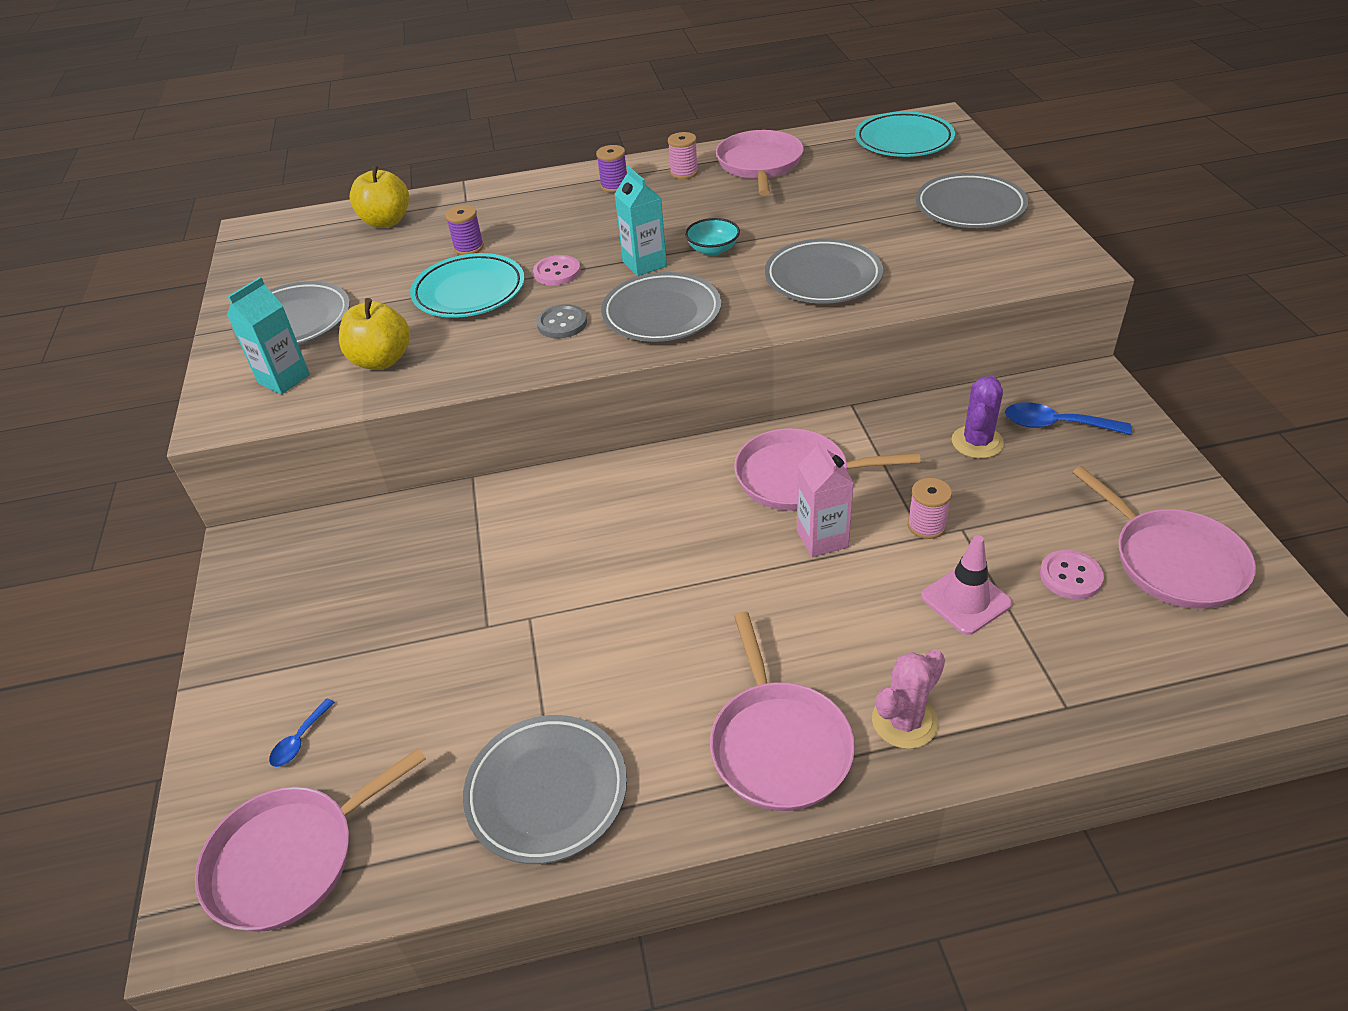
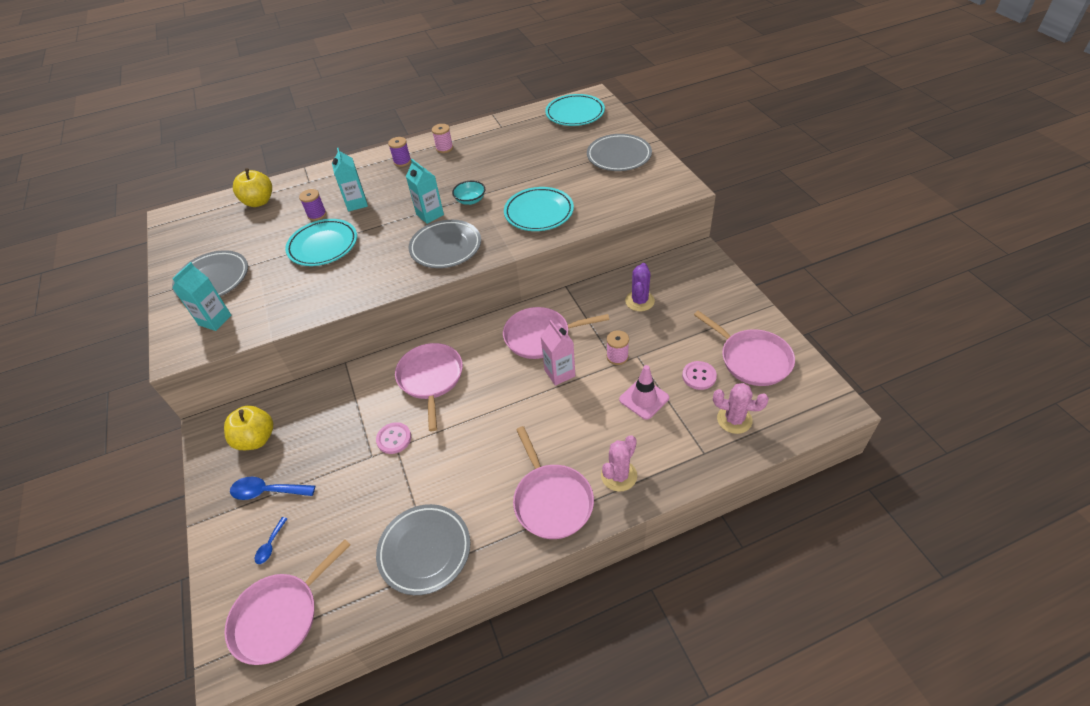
camera: 10 degrees left, 5 degrees up
yellow apple [339,298,410,369] -> yellow apple moved to [224,406,273,450]
pink button [533,255,581,286] -> pink button moved to [376,422,411,454]
grey button [536,304,587,338] -> none
pink pan [716,130,804,196] -> pink pan moved to [395,343,463,431]
grey plate [765,239,883,304] -> turquoise plate [504,187,574,231]
blue spoon [1005,402,1132,435] -> blue spoon moved to [230,477,315,500]
none -> turquoise carton [332,148,368,212]
none -> pink cactus [713,383,769,434]

